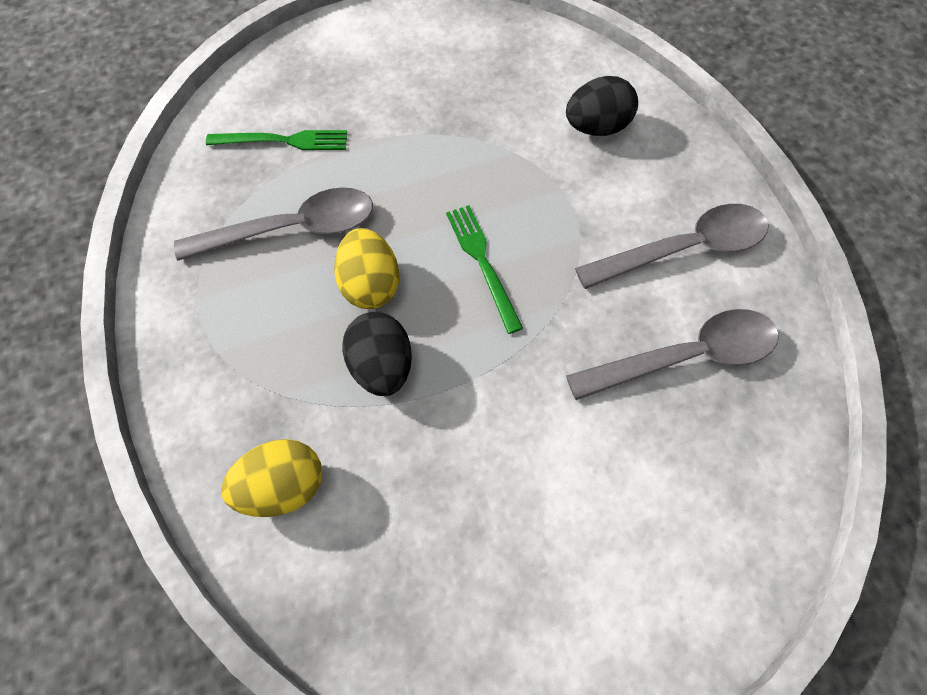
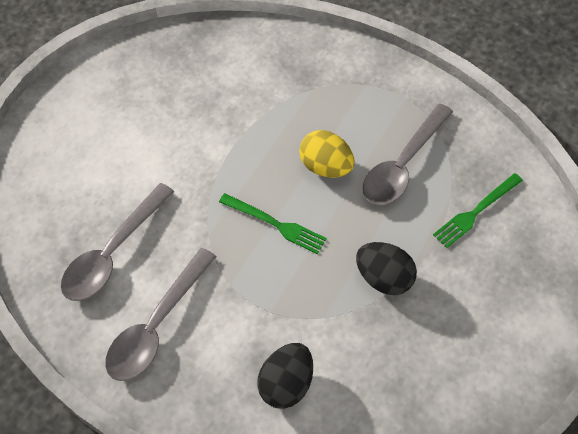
camera: 140 degrees right, 5 degrees down
yellow egg [221,439,322,517] -> none
black egg [342,312,412,396] -> black egg moved to [356,242,417,295]

